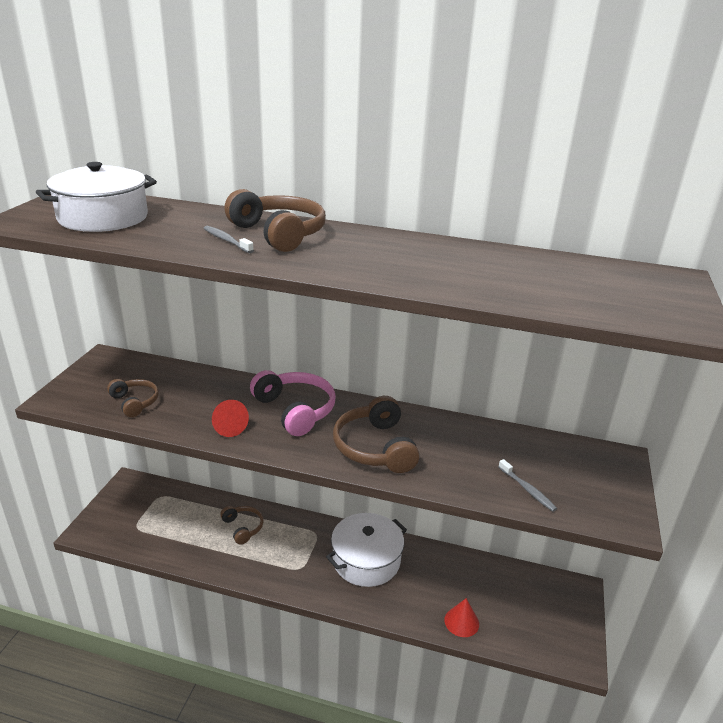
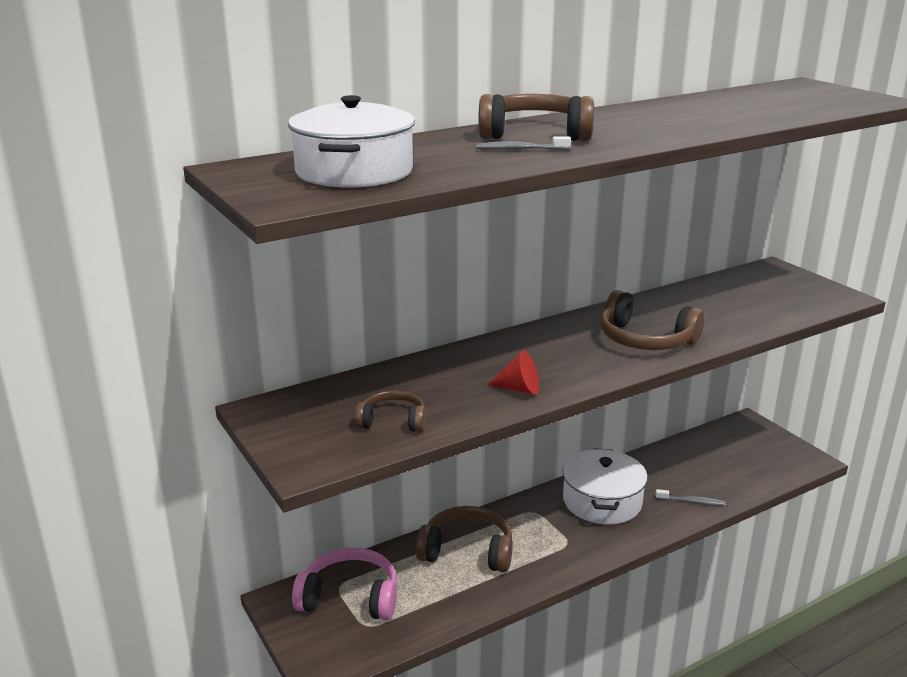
camera: 45 degrees left, 5 degrees down
brown headphones [220,506,263,545] -> brown headphones [416,506,513,572], size x1.67
pink headphones [250,370,336,436] -> pink headphones moved to [292,548,397,620]
red cone [444,598,479,637] -> none
grey toothbrush [498,459,557,512] -> grey toothbrush moved to [656,489,726,506]

